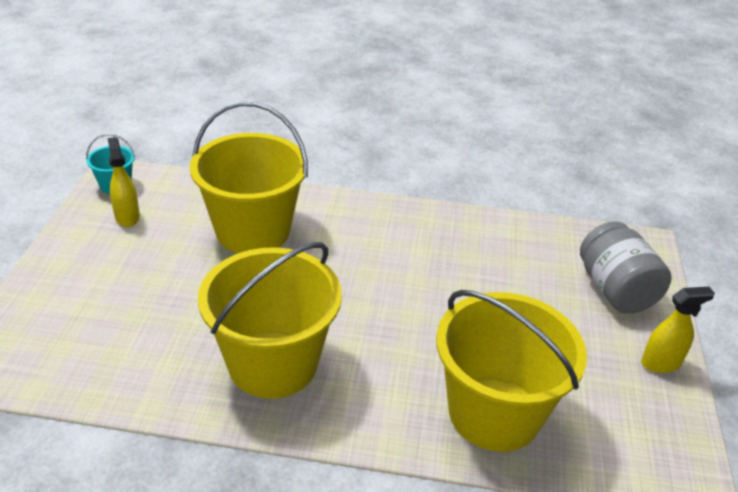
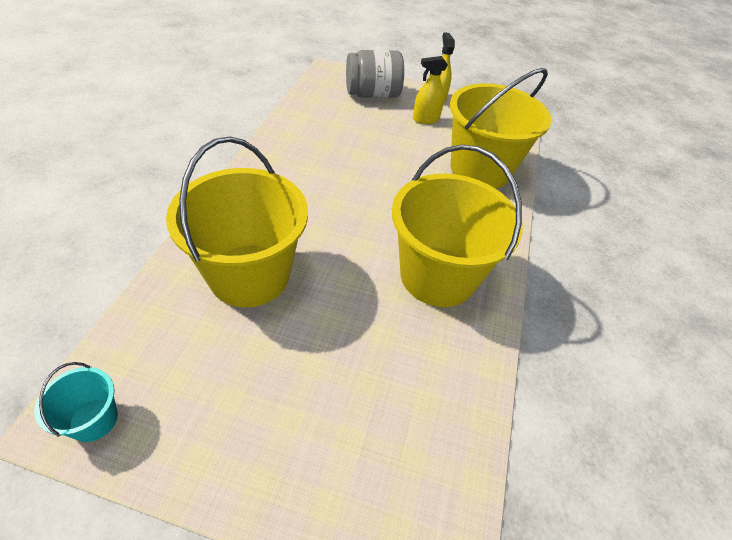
camera: 85 degrees left, 10 degrees up
yellow spray bottle [108,137,140,227] -> yellow spray bottle moved to [413,56,448,124]

